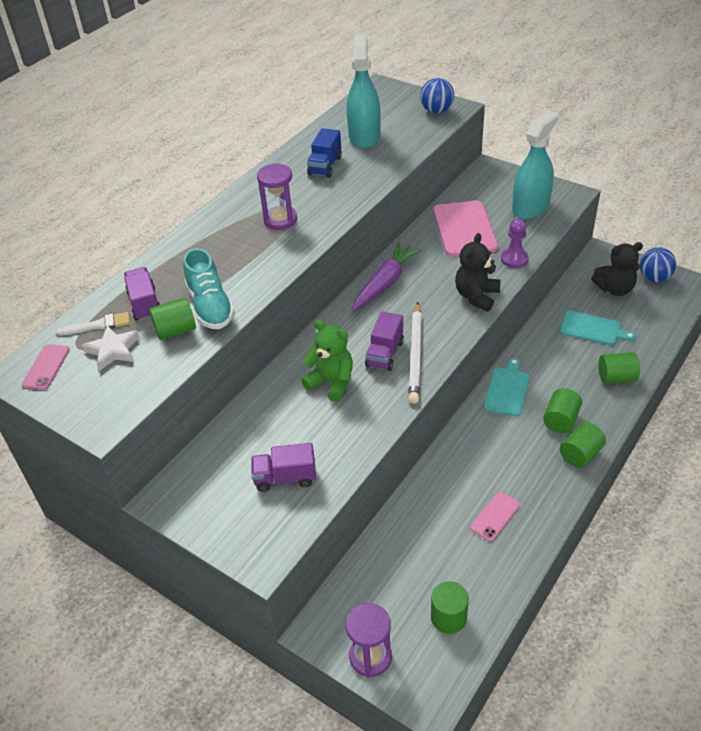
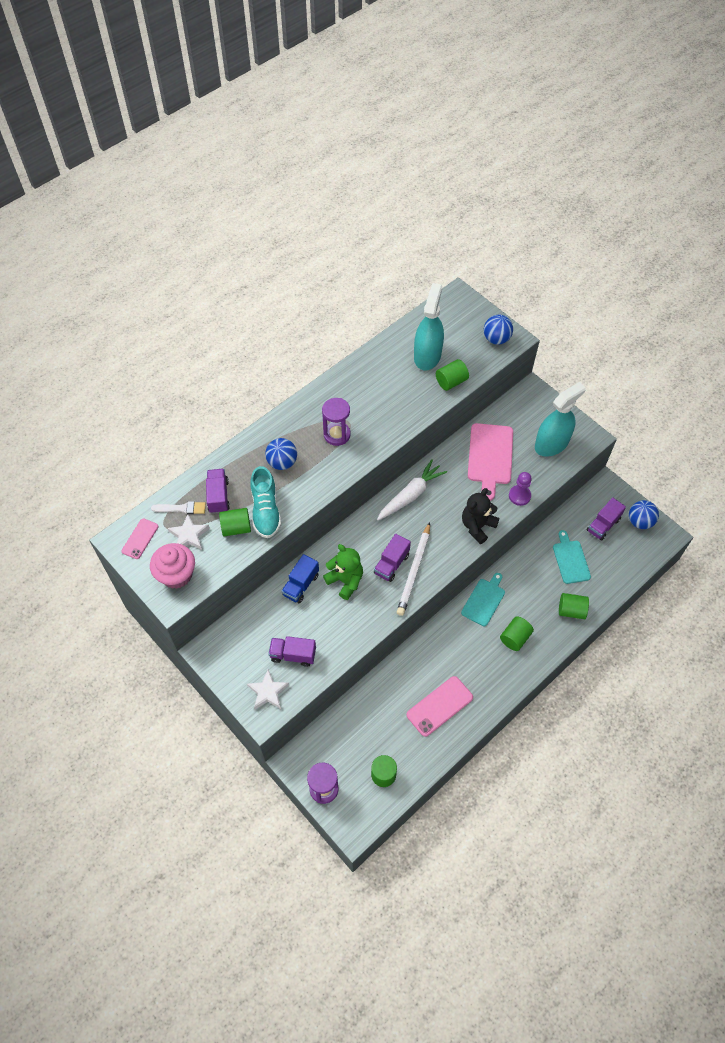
camera: 10 degrees right, 15 degrees up
blue truck [307,128,342,178] -> blue truck moved to [282,554,319,603]
purple carrot [352,242,422,311] -> white carrot [377,459,447,520]
pink phone [470,491,520,541] -> pink phone [406,676,473,737], size x1.60
turquoise cutting board [560,311,636,345] -> turquoise cutting board turned 135 degrees counterclockwise [553,530,591,584]
green cylinder [560,422,606,468] -> green cylinder moved to [436,359,469,391]
black teddy bear [591,242,643,296] -> purple truck [587,498,626,541]
none -> pink cupcake [150,543,195,589]
none -> white star [247,669,289,709]
none -> blue ball [265,438,297,470]

